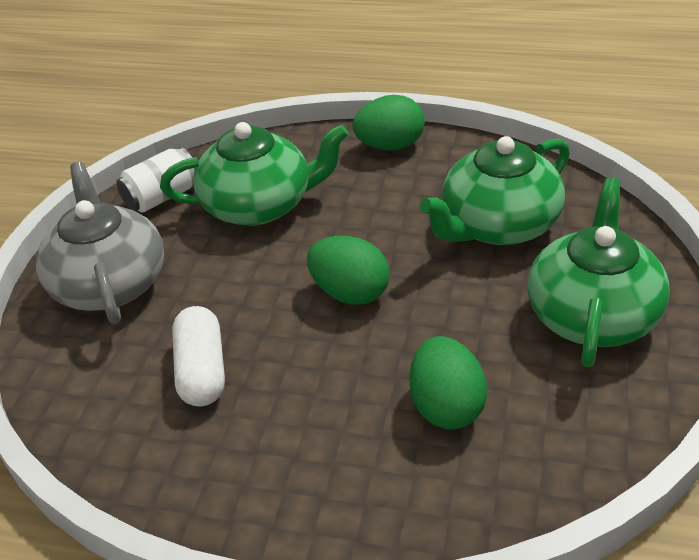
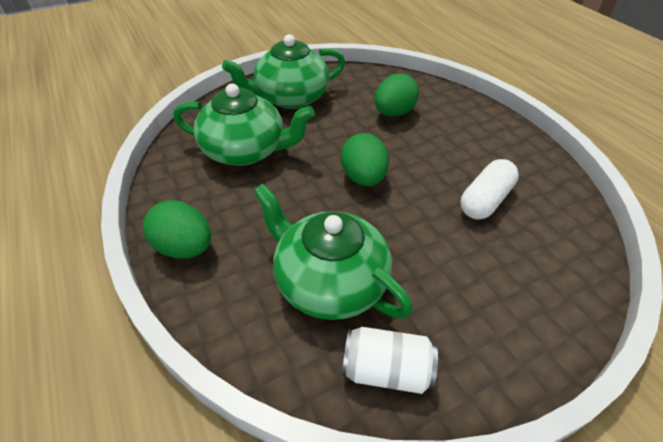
camera: 135 degrees left, 5 degrees up
grey teapot [36,162,164,324] -> none

